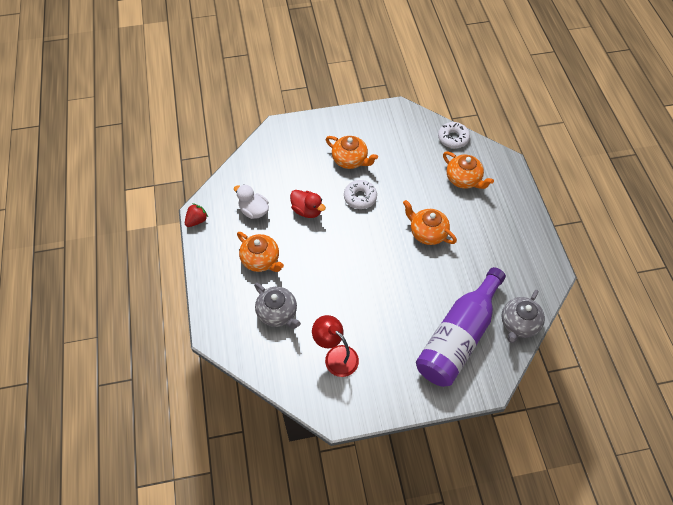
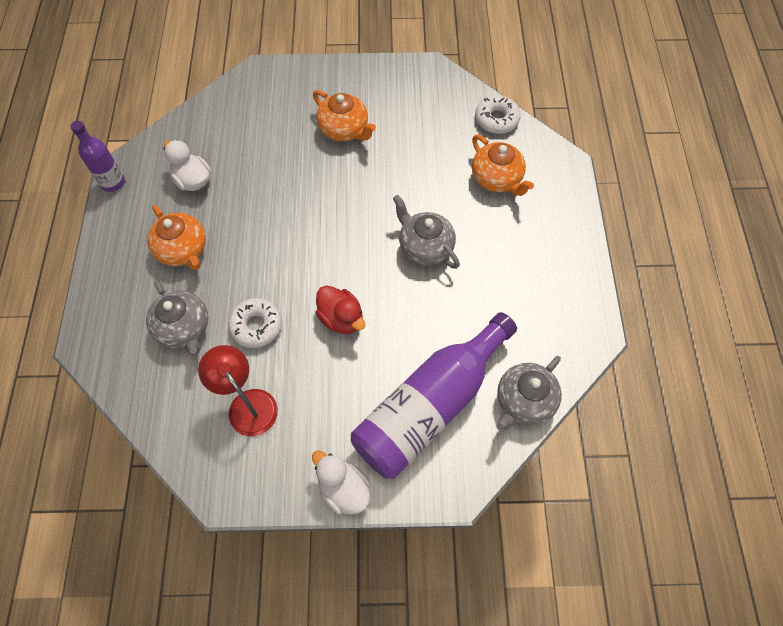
camera: 10 degrees right, 5 degrees up
red strawberry [185,203,208,227] -> purple bottle [70,121,125,192]
red duck [290,190,326,218] -> red duck moved to [316,285,365,334]
white donut [344,180,377,209] -> white donut moved to [228,298,282,348]
orange teapot [403,200,457,245] -> grey teapot [393,195,460,269]
none -> white duck [312,450,371,515]

